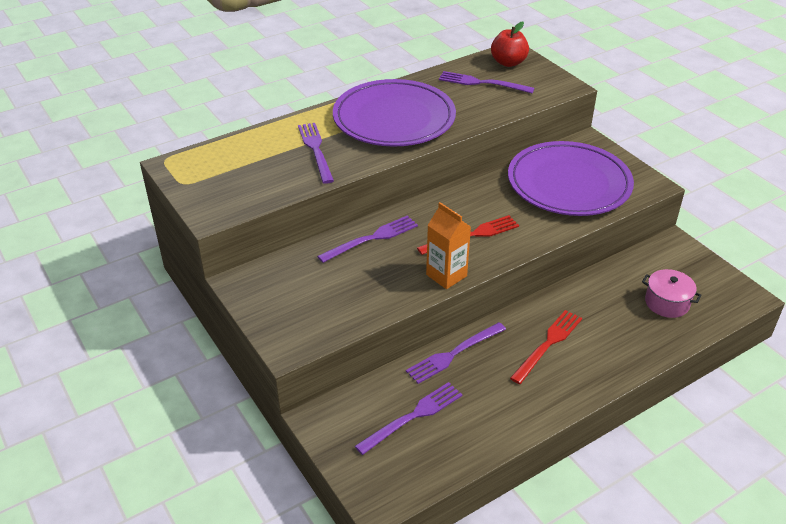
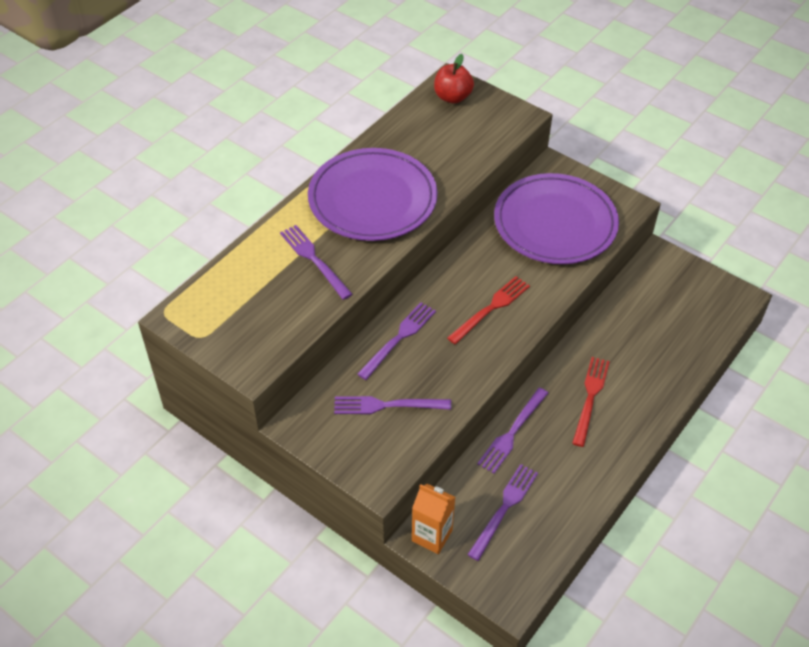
camera: 20 degrees left, 10 degrees up
orange carton [426,202,471,289] -> orange carton moved to [412,484,455,554]
purple fork [439,71,534,93] -> purple fork moved to [334,396,451,414]
pink pot [642,269,702,318] -> none

